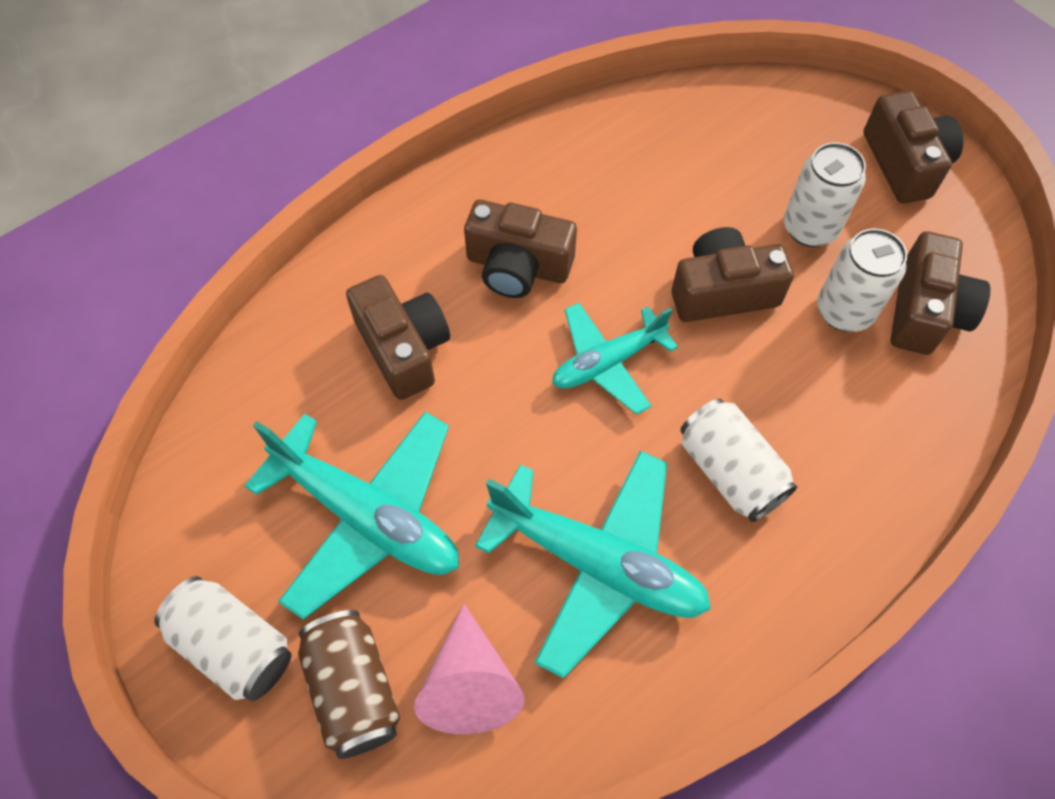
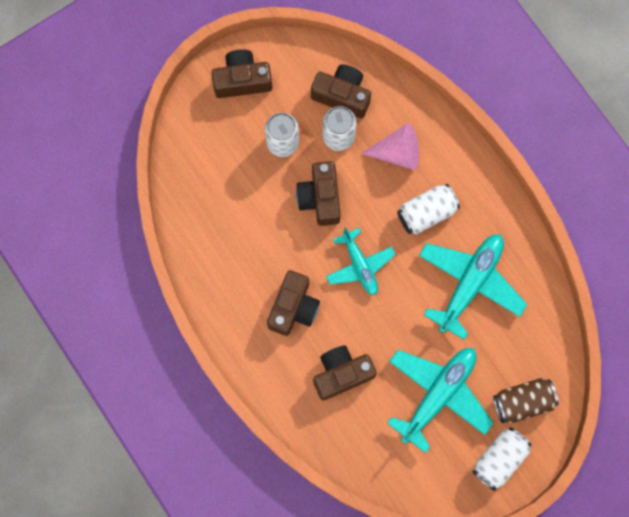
camera: 85 degrees left, 15 degrees up
pink cone [414,604,525,734] -> pink cone moved to [361,123,419,170]

